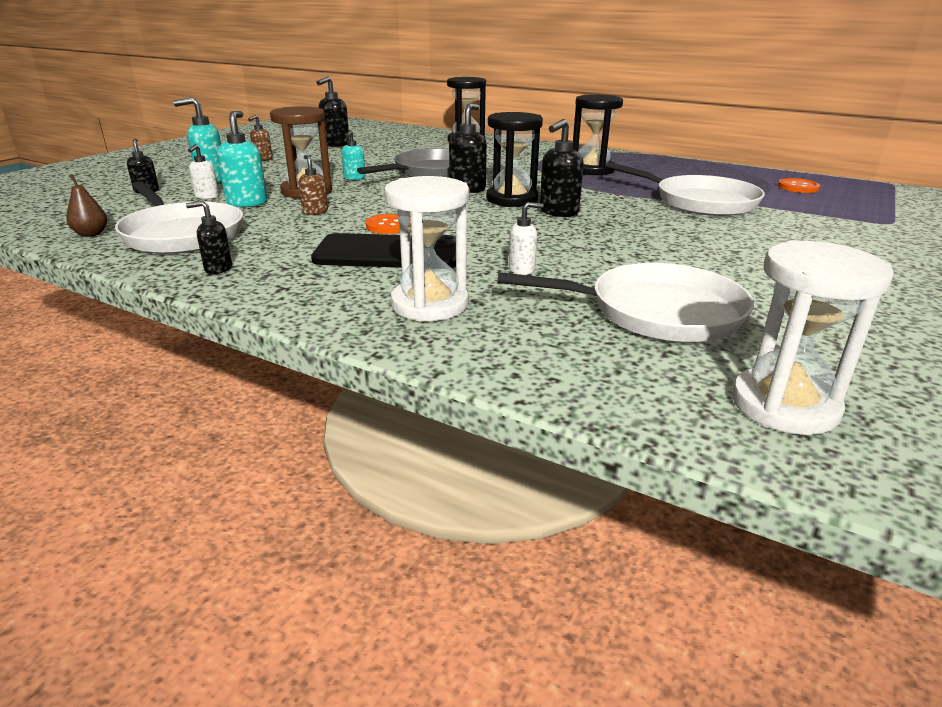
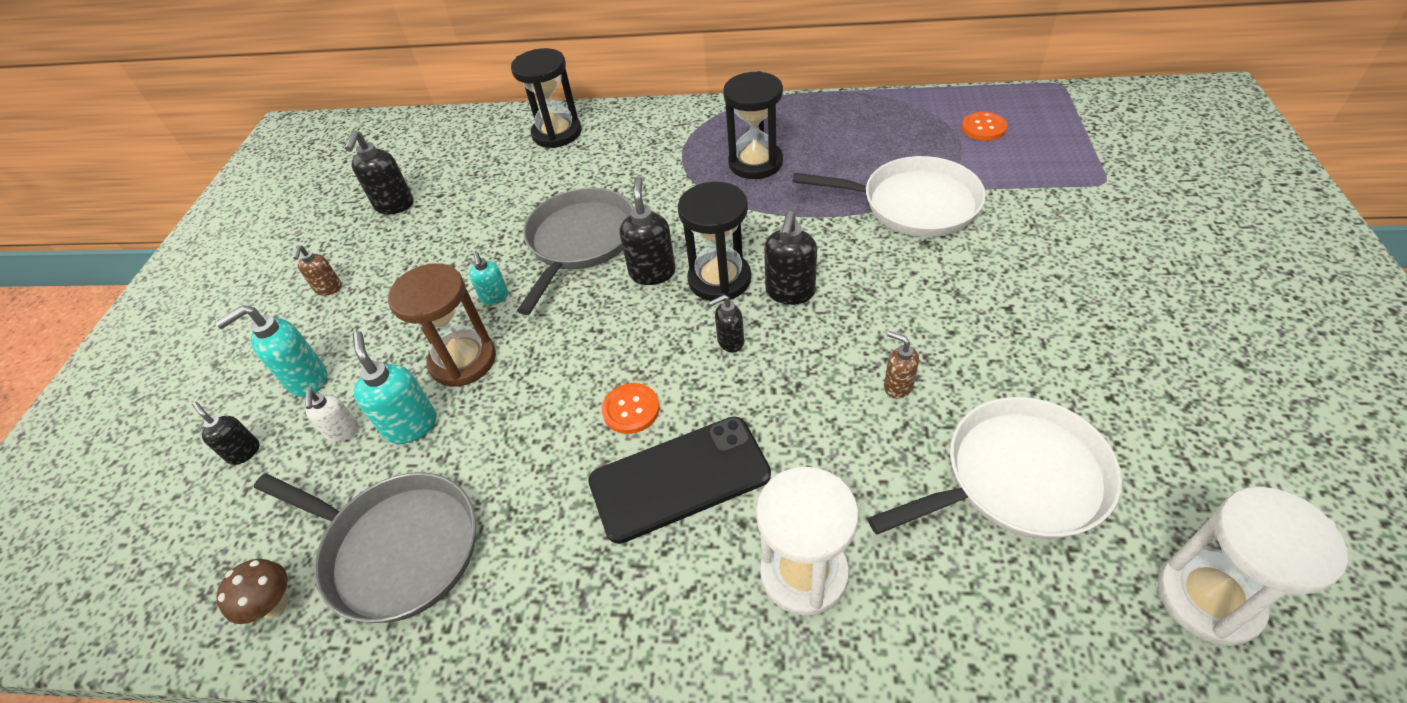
camera: 20 degrees left, 20 degrees up
brown pear [66,174,107,237] -> brown mushroom [216,559,288,624]
white pan [115,181,243,254] -> grey pan [254,472,476,623]
black soap dispenser [186,201,232,274] -> black soap dispenser moved to [708,294,744,352]
brown soap dispenser [299,155,328,215] -> brown soap dispenser moved to [884,331,919,398]
white soap dispenser [509,202,544,275] -> none

